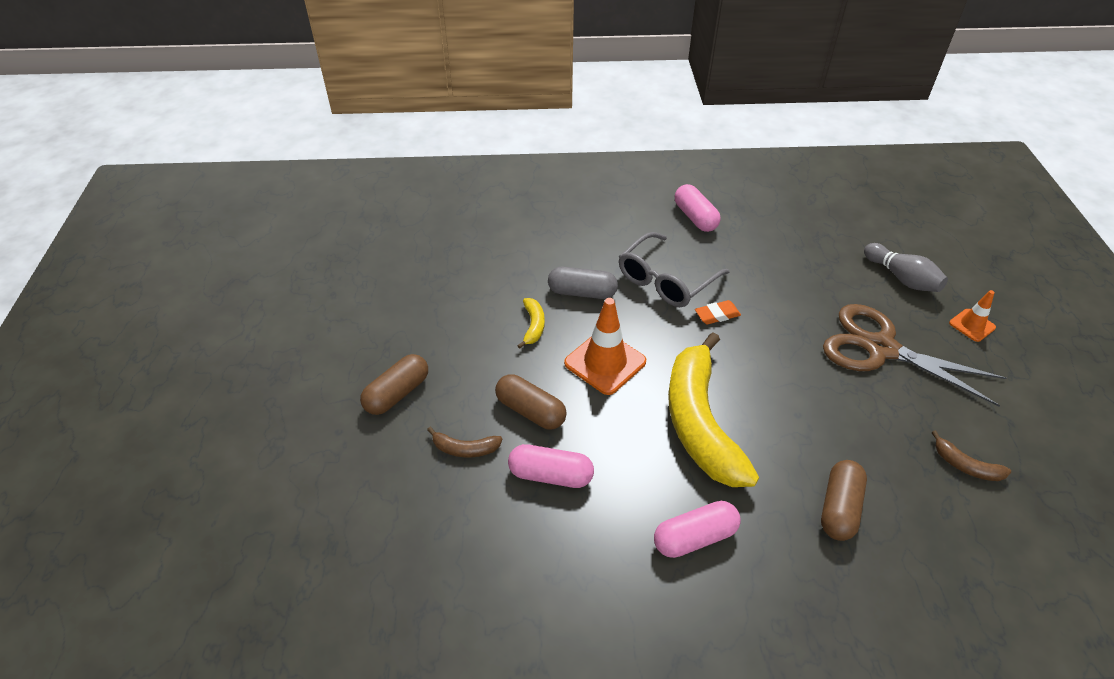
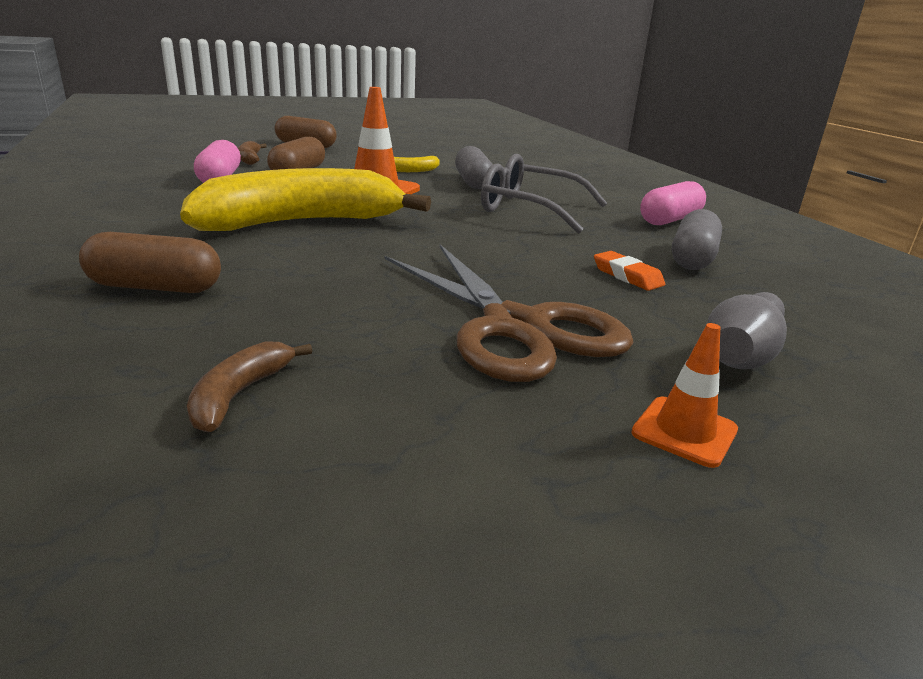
camera: 70 degrees right, 20 degrees down
pink capsule [654,501,741,558] -> none
orange eraser [695,300,741,324] -> orange eraser moved to [594,251,665,291]
brown scissors [823,304,1006,407] -> brown scissors turned 135 degrees clockwise [385,245,634,382]
none -> grey capsule [672,209,722,270]

